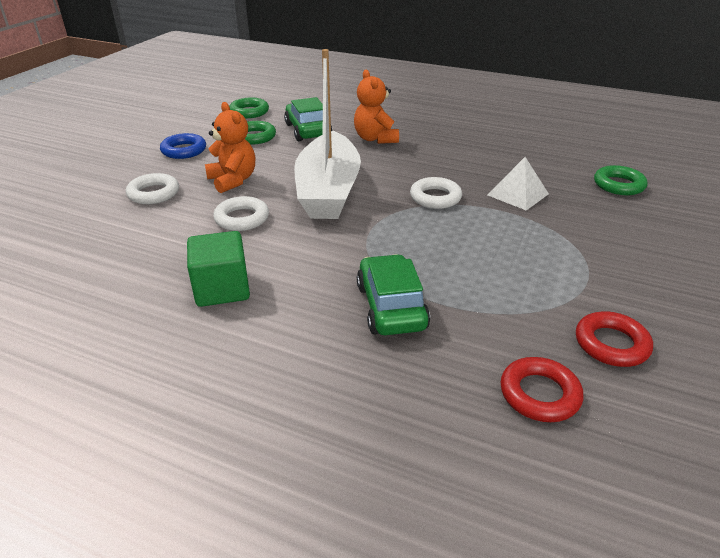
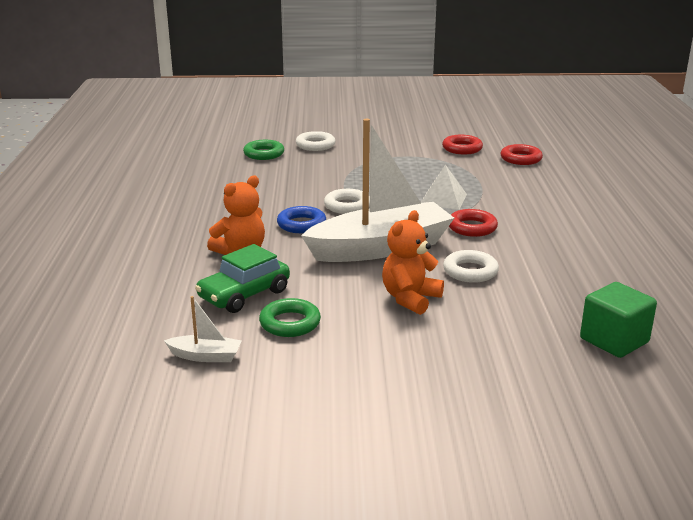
camera: 115 degrees left, 10 degrees down
white ring [126,173,179,204] -> white ring moved to [296,131,335,151]
blue ring [160,133,206,159] -> blue ring moved to [277,206,326,233]
green cube [187,231,250,307] -> green cube moved to [580,282,657,358]
green ring [229,98,269,118] -> white boat [164,296,242,362]
green car [357,254,430,335] -> none
white pyramid [488,157,549,211] -> white pyramid moved to [421,164,467,210]
none -> red ring [449,209,498,237]

